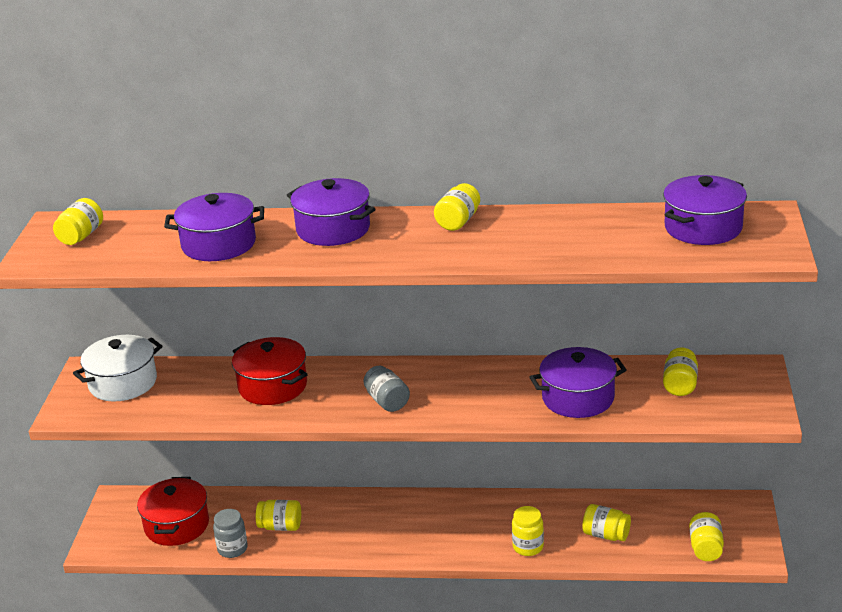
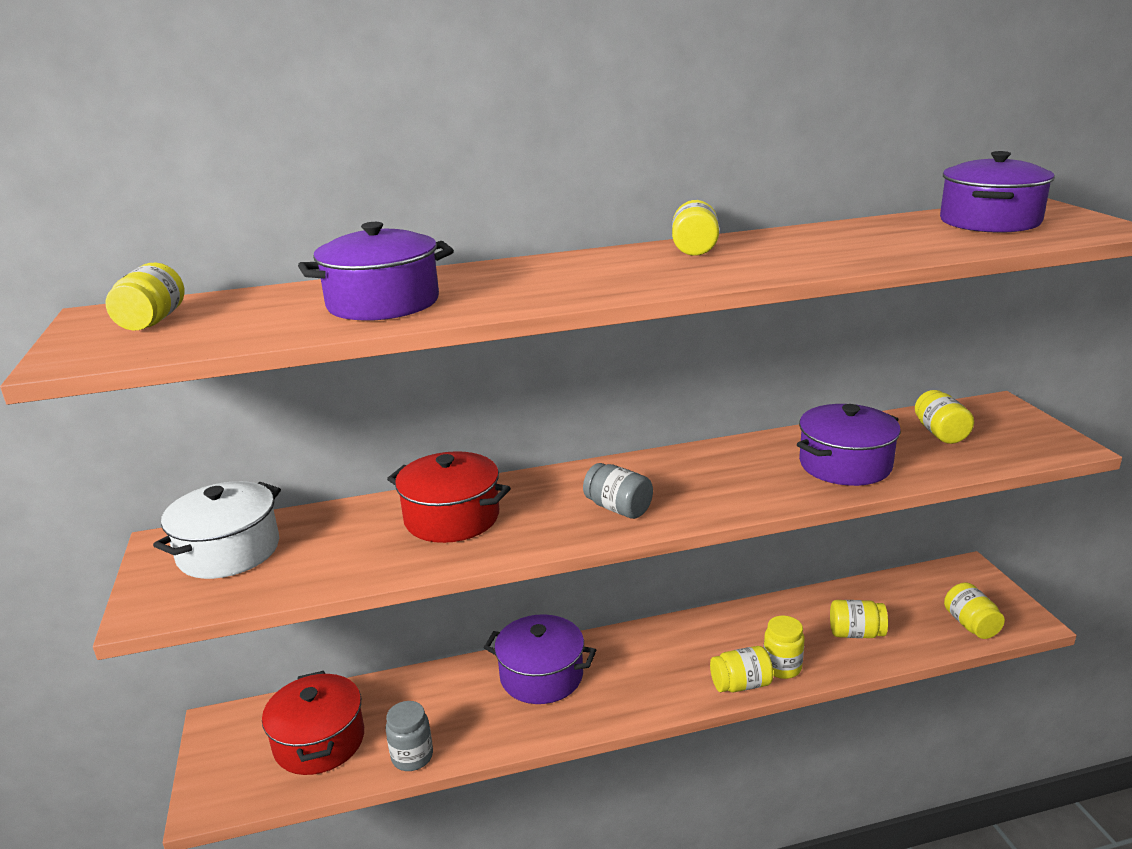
camera: 20 degrees left, 5 degrees down
yellow jar [256,500,301,531] -> yellow jar moved to [710,646,773,692]
purple pot [287,178,376,246] -> purple pot moved to [484,614,596,704]

